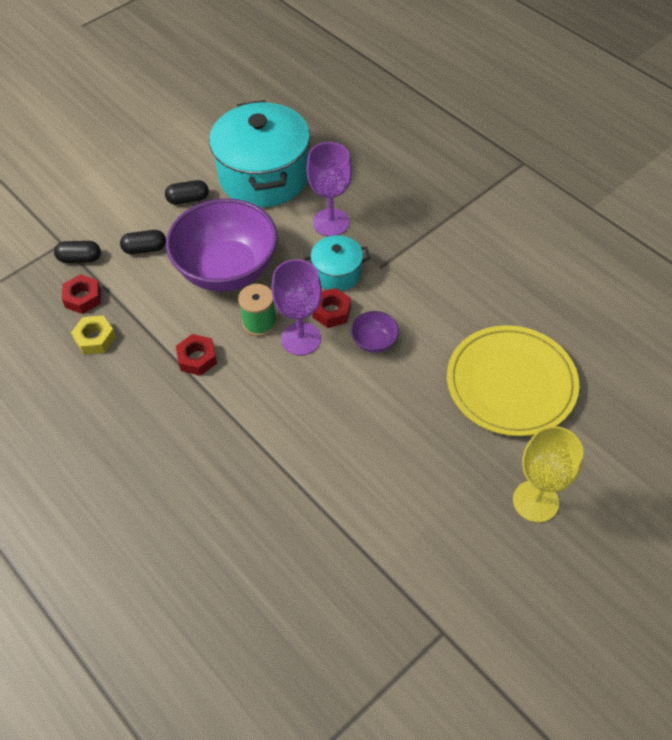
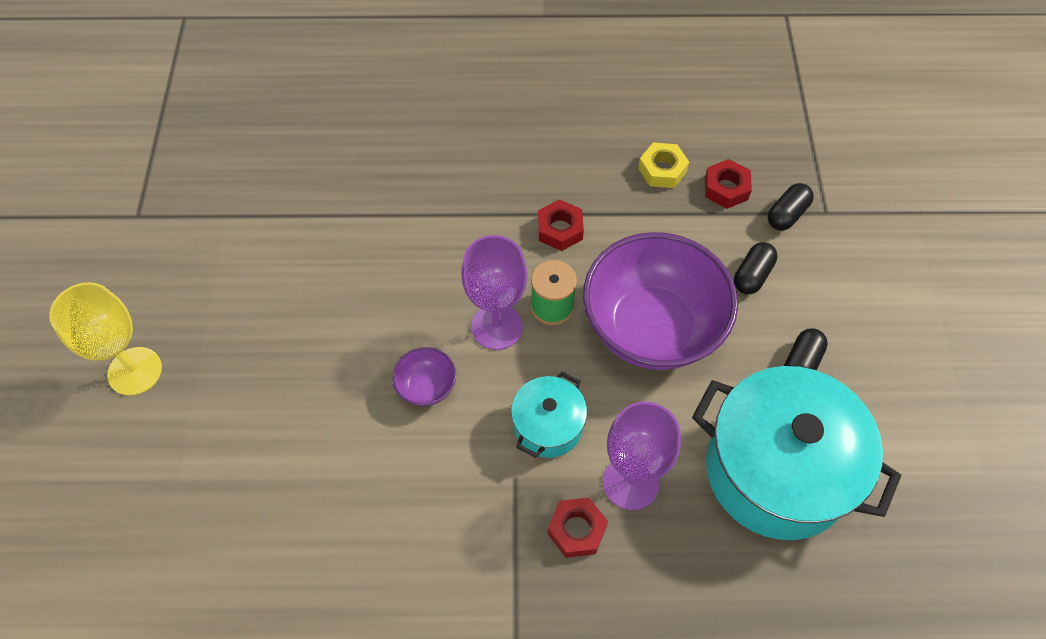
camera: 130 degrees right, 5 degrees up
red nut [312,288,351,328] -> red nut moved to [547,497,608,558]
yellow plate [447,325,579,436] -> none

